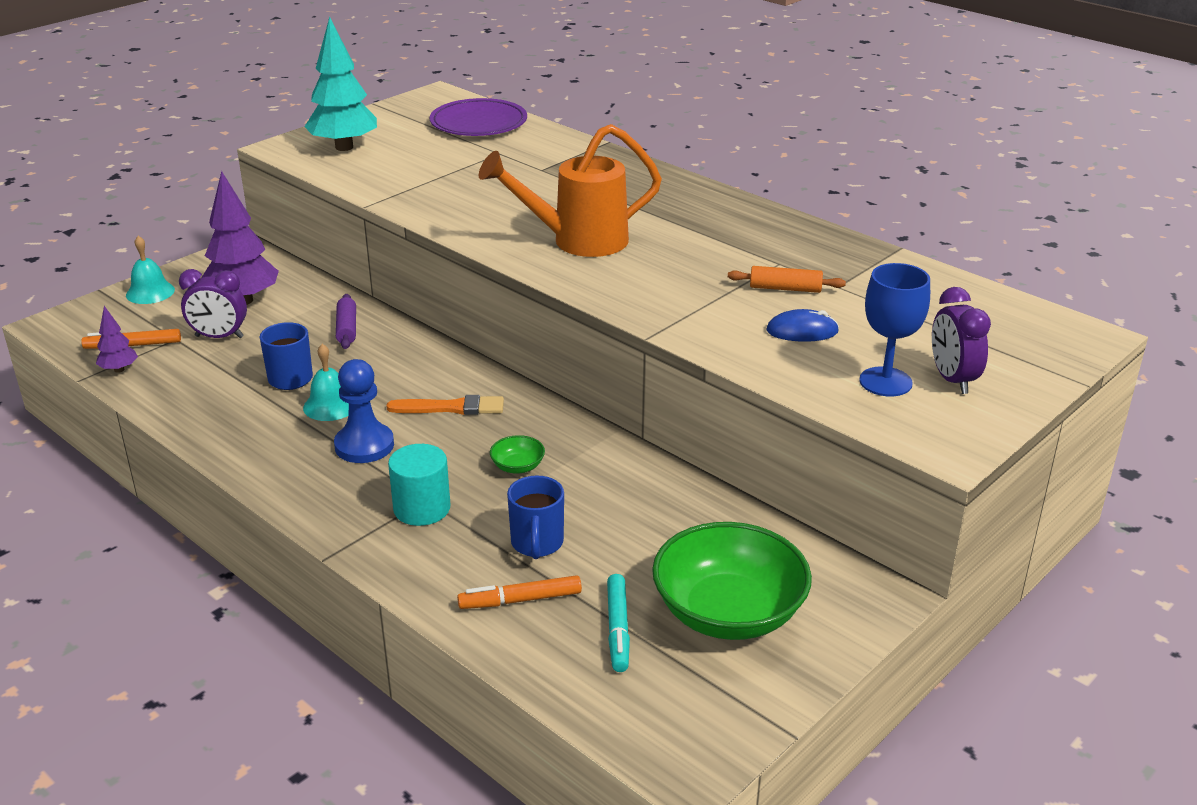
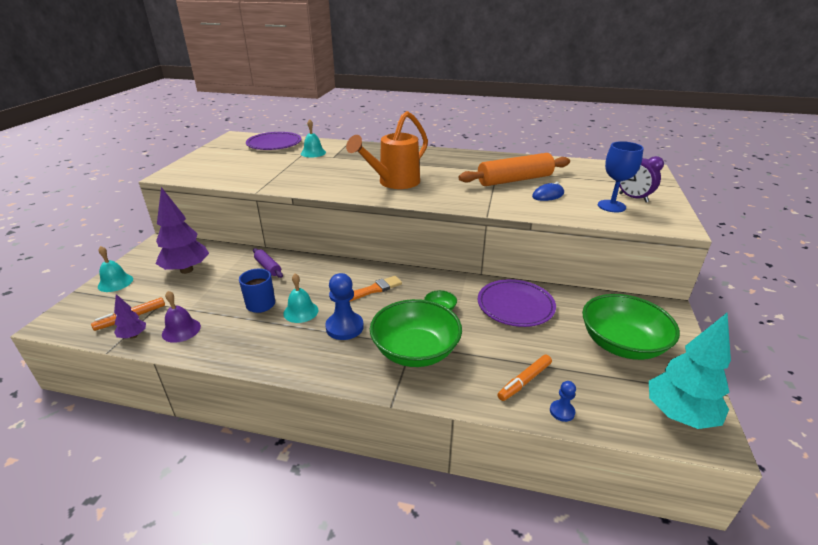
camera: 30 degrees left, 0 degrees up
purple clock [179,269,247,338] -> none
turquoise tree [305,17,377,151] -> turquoise tree moved to [649,313,731,429]
turquoise cylinder [388,444,451,526] -> green bowl [370,299,462,367]
blue mug [507,475,564,559] -> none
turquoise marker [607,574,630,672] -> none
orange rolling pin [728,266,846,293] -> orange rolling pin [459,153,570,186], size x2.06
none -> purple bell [162,291,201,343]
none -> turquoise bell [301,119,326,158]
none -> purple plate [478,279,556,327]
none -> blue pawn [550,381,576,422]

